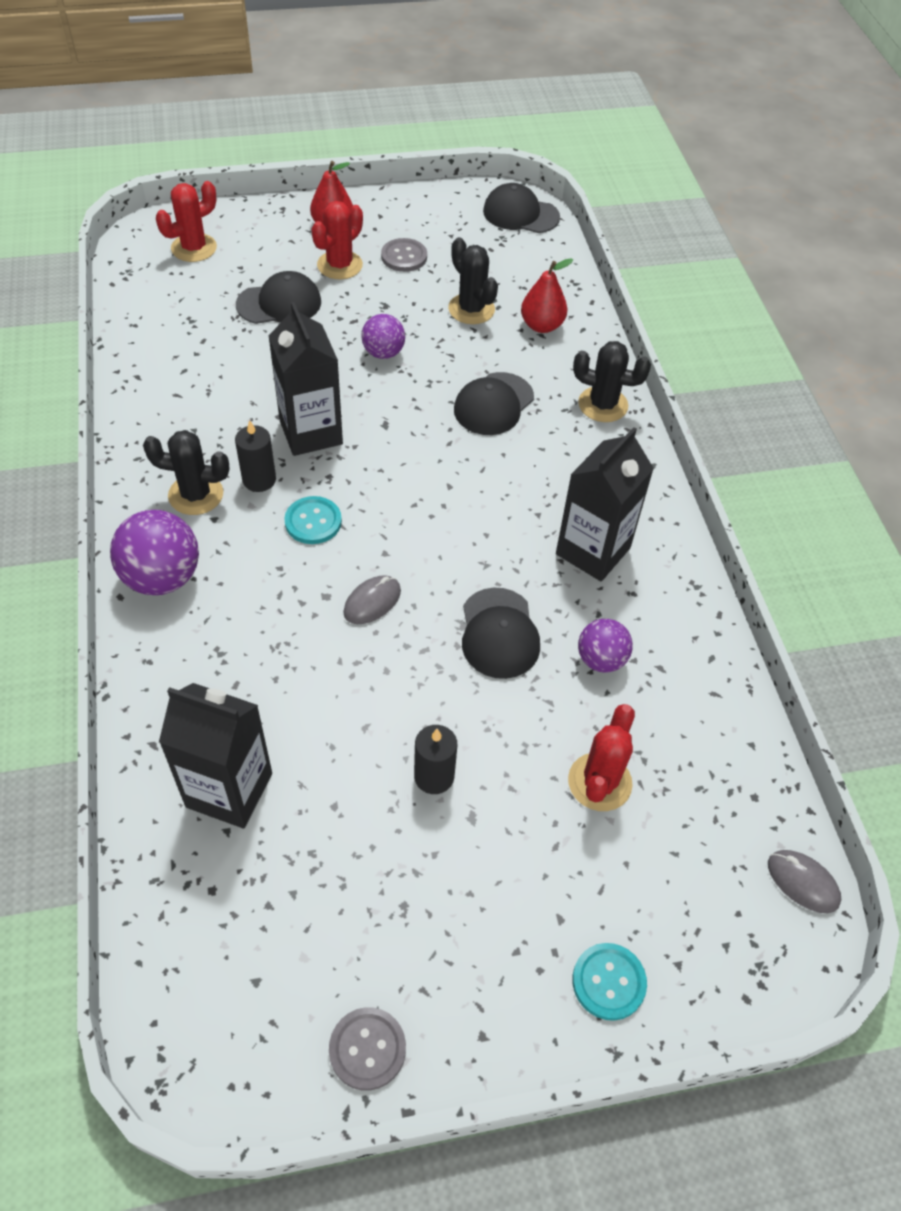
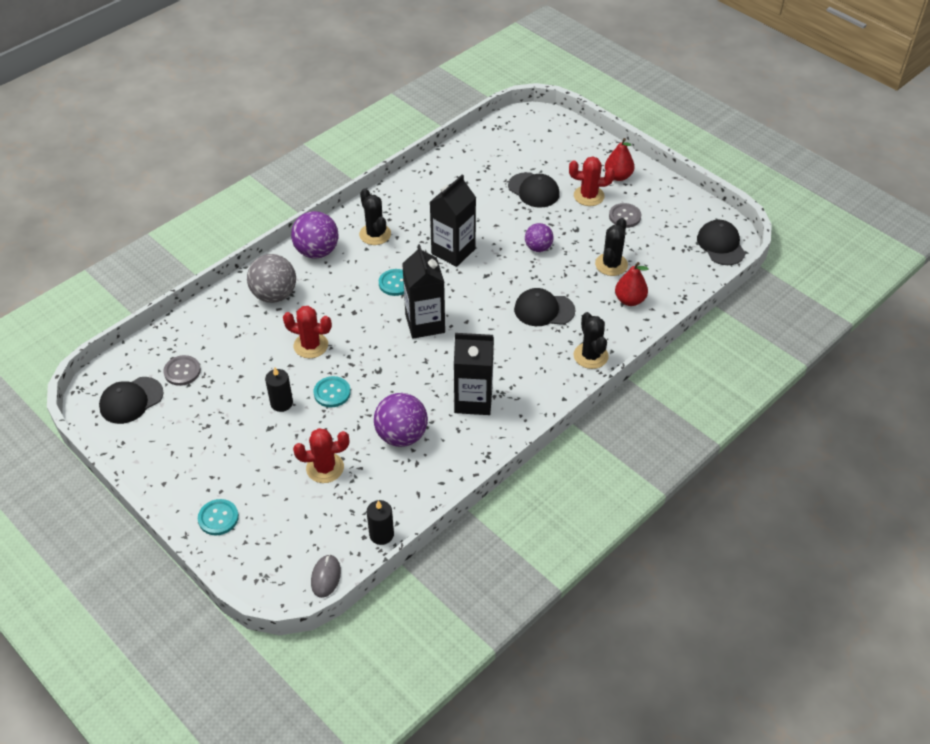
camera: 60 degrees right, 5 degrees down
red cactus [156,181,217,262] -> red cactus moved to [283,306,332,358]
black carton [159,683,272,828] -> black carton moved to [402,244,445,339]
black candle [235,420,276,492] -> black candle moved to [367,500,394,545]
grey button [329,1007,406,1091] -> grey button moved to [163,355,201,386]
grey mouse [343,575,401,624] -> none
black cap [462,587,540,679] -> black cap moved to [99,377,164,424]
purple ball [578,619,633,673] -> purple ball [374,393,428,447], size x1.62
none -> grey ball [247,254,296,303]
none -> turquoise button [314,376,351,408]

